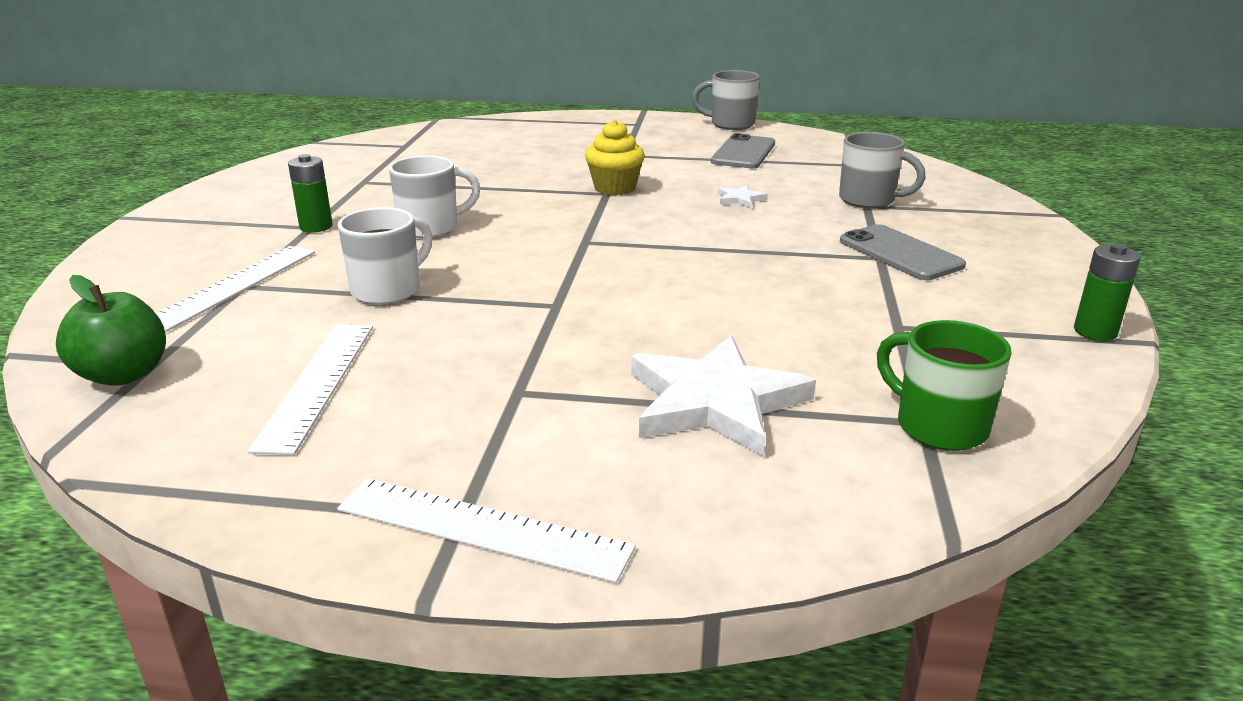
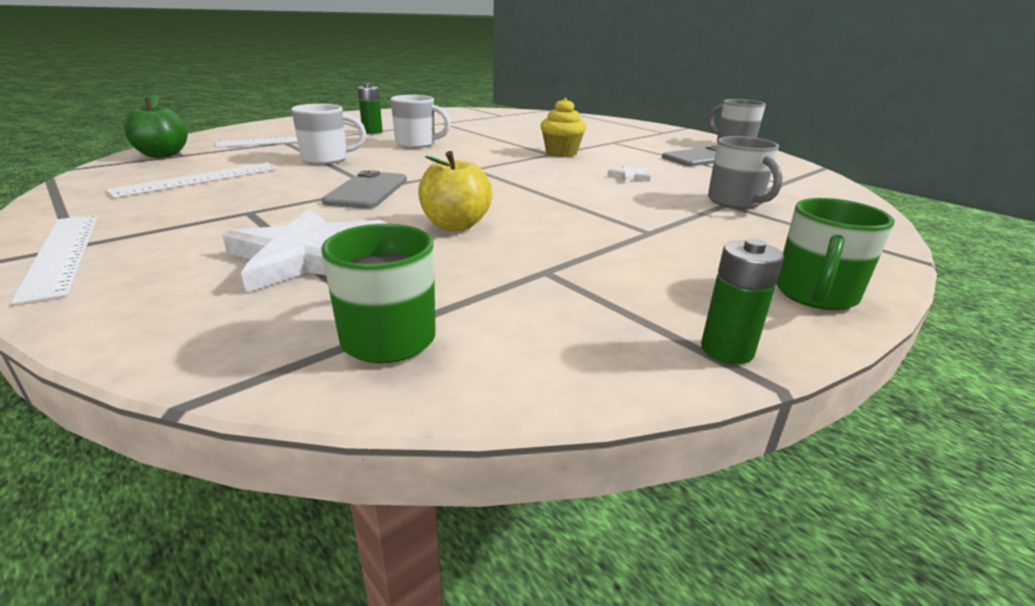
camera: 40 degrees right, 0 degrees up
grey phone [840,224,966,280] -> grey phone moved to [322,170,407,209]
none -> yellow apple [418,151,492,231]
none -> green mug [776,198,895,310]

